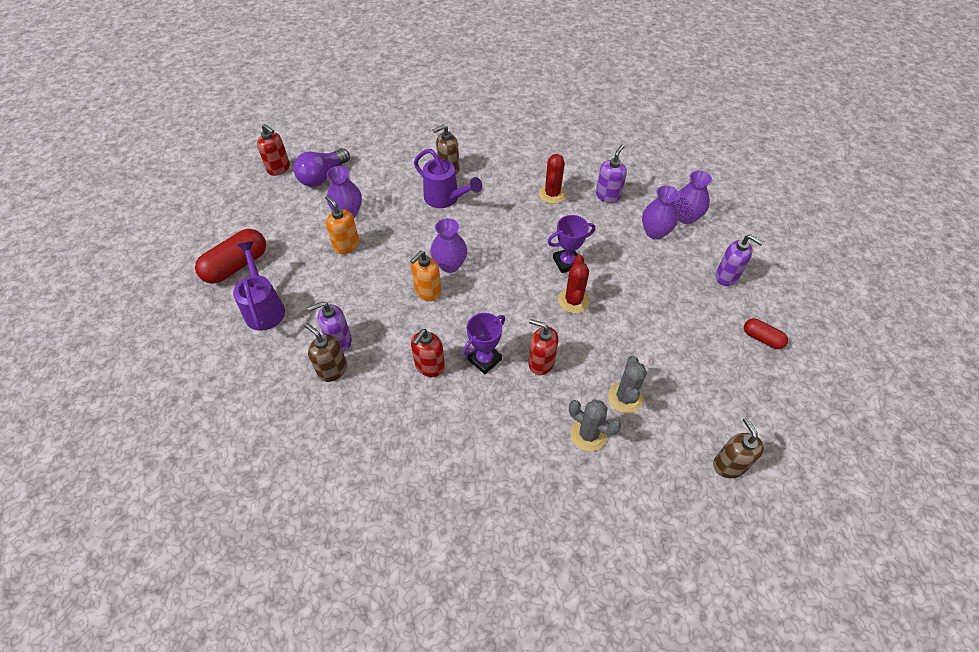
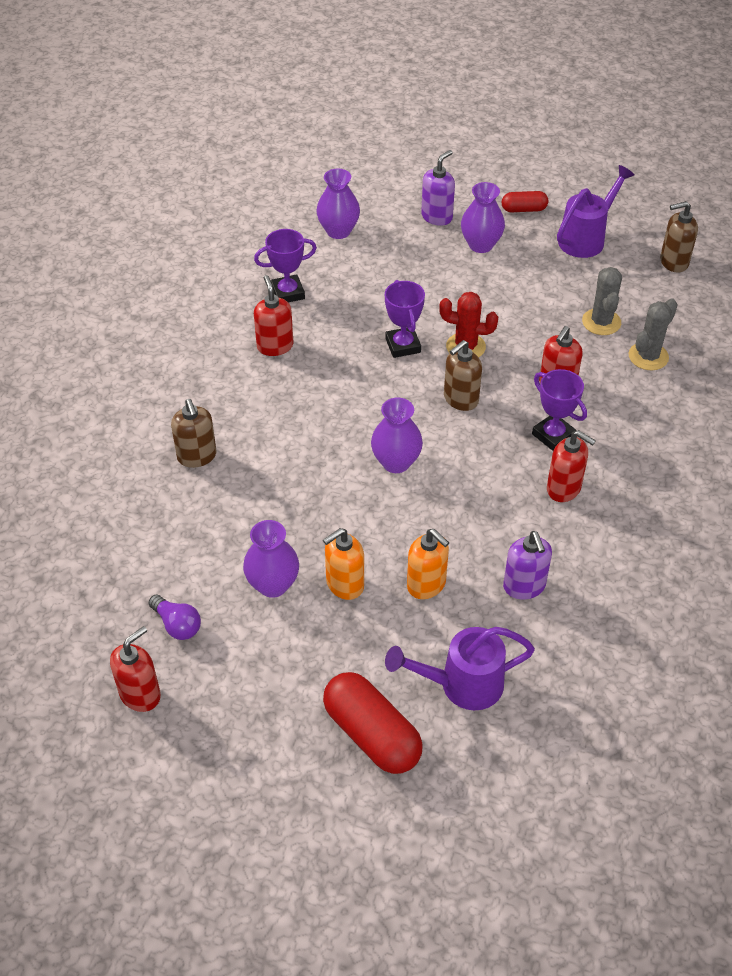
camera: 85 degrees left, 5 degrees down
purple light bulb [293,148,350,187] -> purple light bulb [148,595,201,640], size x0.61
brown soap dispenser [305,323,347,382] -> brown soap dispenser moved to [444,340,482,411]
orange soap dispenser [410,251,442,301] -> orange soap dispenser moved to [407,529,449,599]
purple watering can [414,149,482,208] -> purple watering can moved to [557,165,635,258]
red cactus [539,154,566,204] -> red soap dispenser [254,275,294,356]
purple soap dispenser [596,144,627,203] -> purple trophy [254,229,317,302]
grey cactus [608,356,647,413] -> grey cactus turned 75 degrees clockwise [582,267,622,335]
purple vase [642,185,680,240] -> purple vase moved to [461,182,505,253]
red capsule [744,318,788,349] -> red capsule turned 45 degrees clockwise [502,191,548,212]

